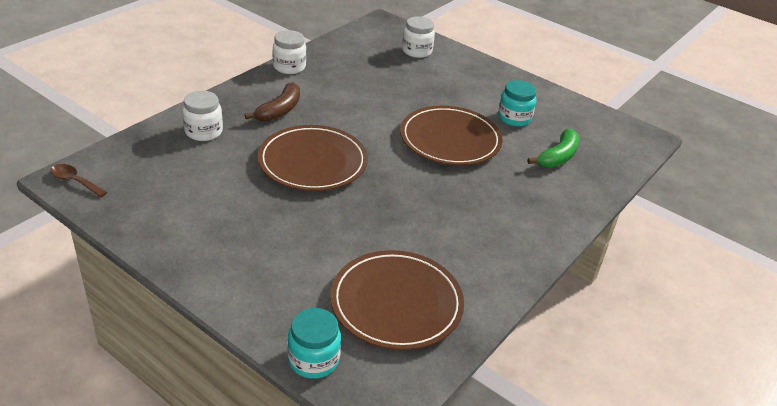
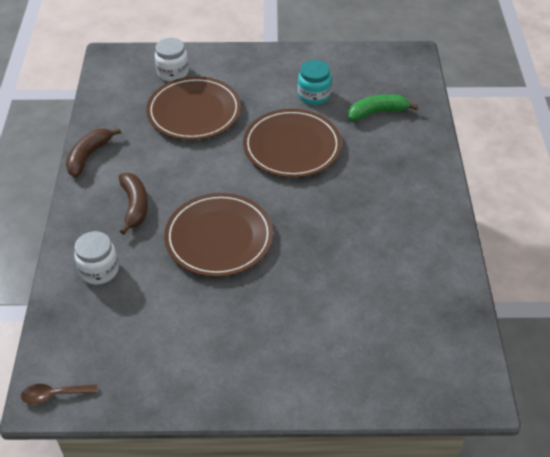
camera: 35 degrees left, 10 degrees up
white jar [273,30,306,74] -> brown banana [66,128,121,177]
turquoise jar [288,308,341,379] -> none
brown plate [330,250,464,350] -> brown plate moved to [146,76,241,140]
green banana [527,128,579,168] -> green banana turned 105 degrees counterclockwise [348,94,418,121]

